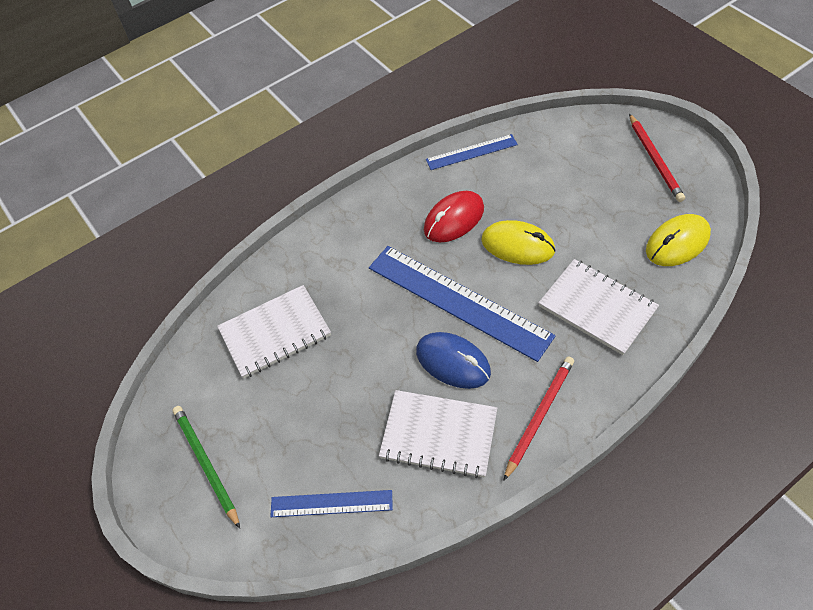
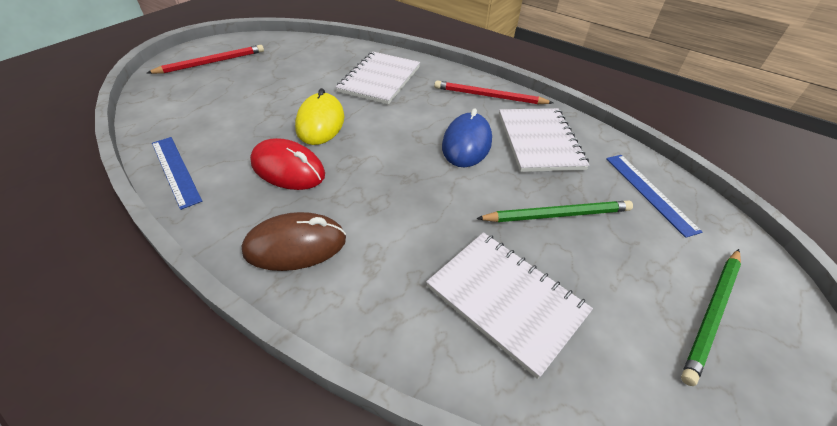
camera: 115 degrees left, 10 degrees down
blue ruler [369,246,555,362] -> none
yellow mouse [646,214,711,266] -> none
none -> brown mouse [242,212,346,271]
none -> green pencil [476,201,633,222]

